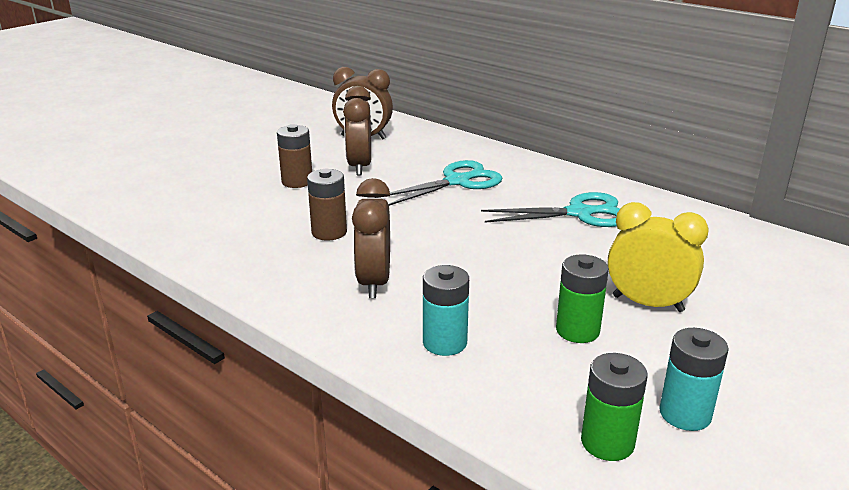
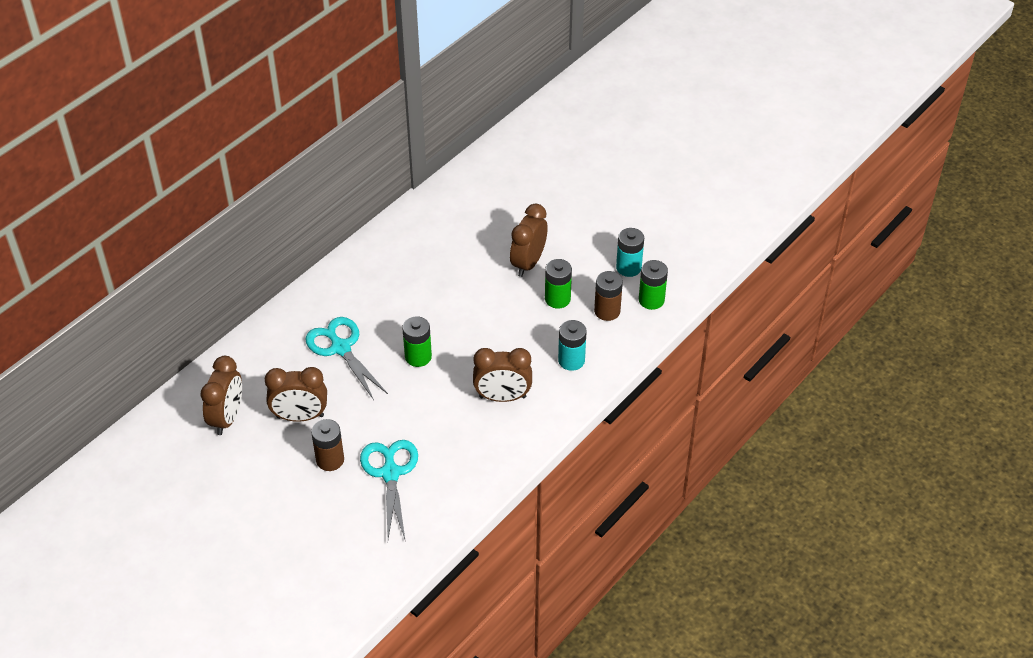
camera: 90 degrees left, 20 degrees up
brown battery [307,169,347,241] -> brown battery moved to [594,271,623,321]
turquoise scissors [481,192,620,227] -> turquoise scissors moved to [360,440,418,539]
yellow clock [608,202,709,312] -> brown clock [510,204,548,277]
none -> green battery [402,316,432,367]

